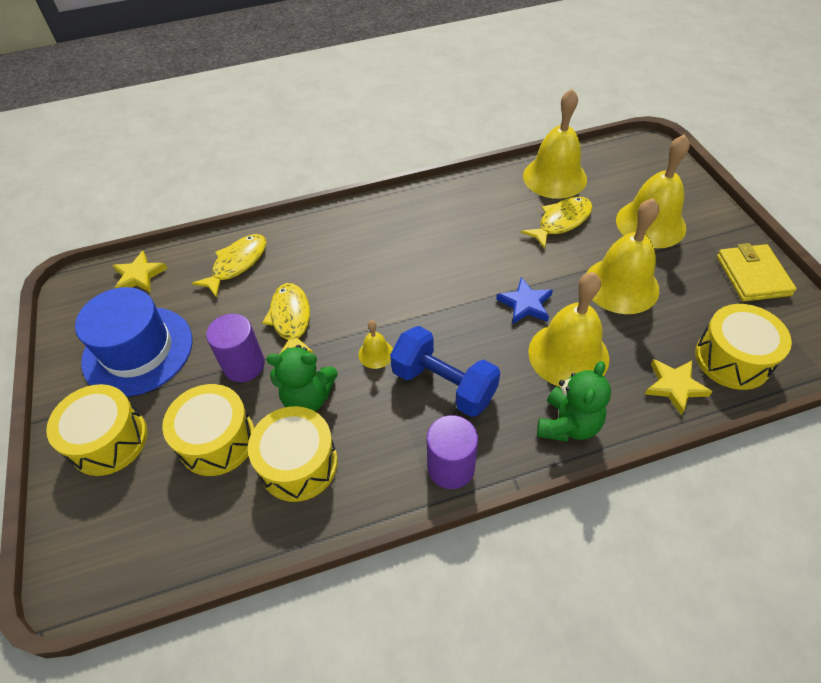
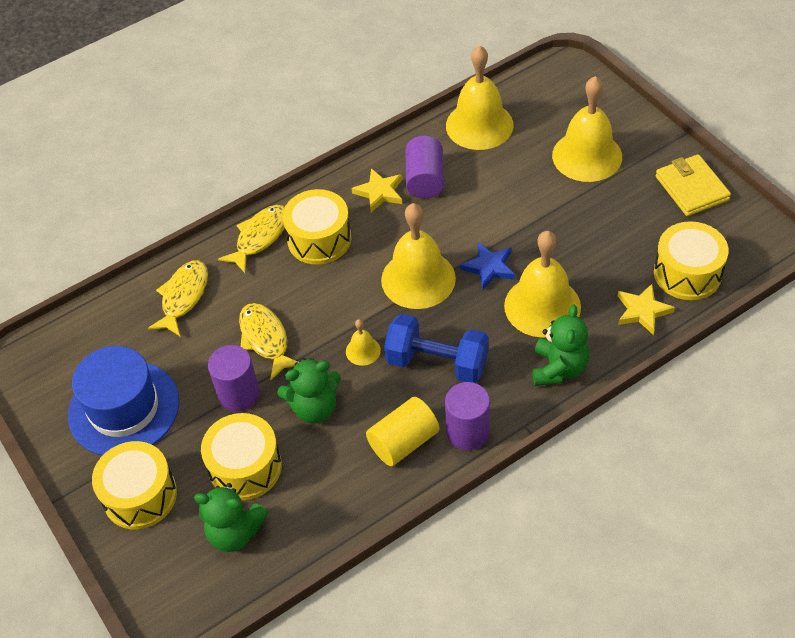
camera: 15 degrees left, 0 degrees up
yellow star [113,251,168,292] -> yellow star moved to [351,168,402,212]
yellow drum [248,406,338,502] -> yellow drum moved to [283,189,352,265]
yellow fish [520,197,593,249] -> yellow fish moved to [218,205,285,273]
yellow bell [586,198,659,314] -> yellow bell moved to [381,203,456,309]
none -> green teddy bear [194,483,268,552]
none -> yellow cylinder [366,397,440,466]
none -> purple cylinder [406,136,444,198]

